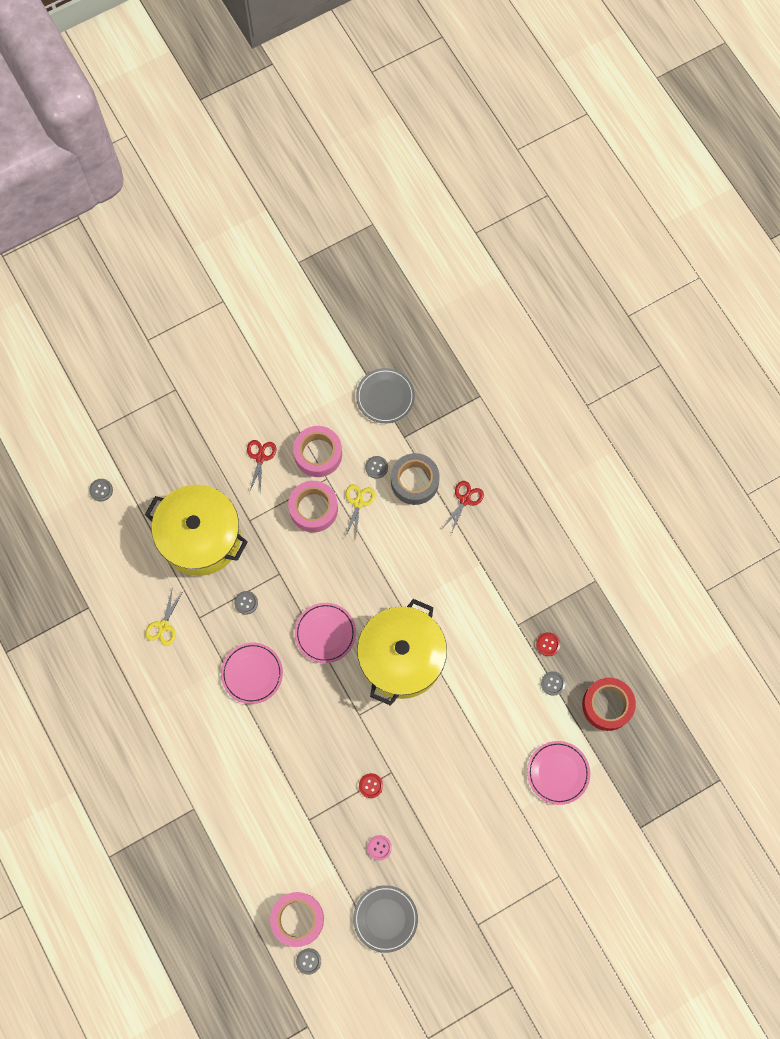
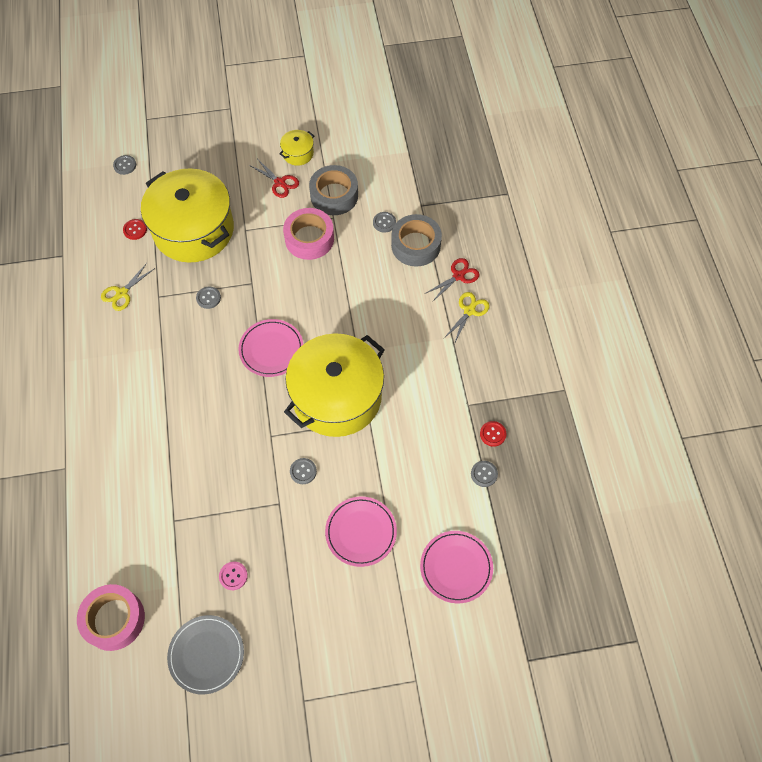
camera: 20 degrees right, 10 degrees down
pink plate [221,643,283,704] -> pink plate moved to [325,497,397,567]
red scissors [247,440,276,493] -> red scissors turned 105 degrees clockwise [249,160,299,198]
pink tape [293,426,342,477] -> grey tape [309,165,358,215]
grey button [296,948,321,975] -> grey button moved to [290,458,317,484]
yellow scissors [345,484,375,537] -> yellow scissors moved to [444,292,490,344]
grey plate [356,368,415,423] -> none
red button [359,773,383,798] -> red button moved to [123,219,147,240]
red tape [582,678,636,731] -> none
none -> yellow pot [279,130,314,166]

